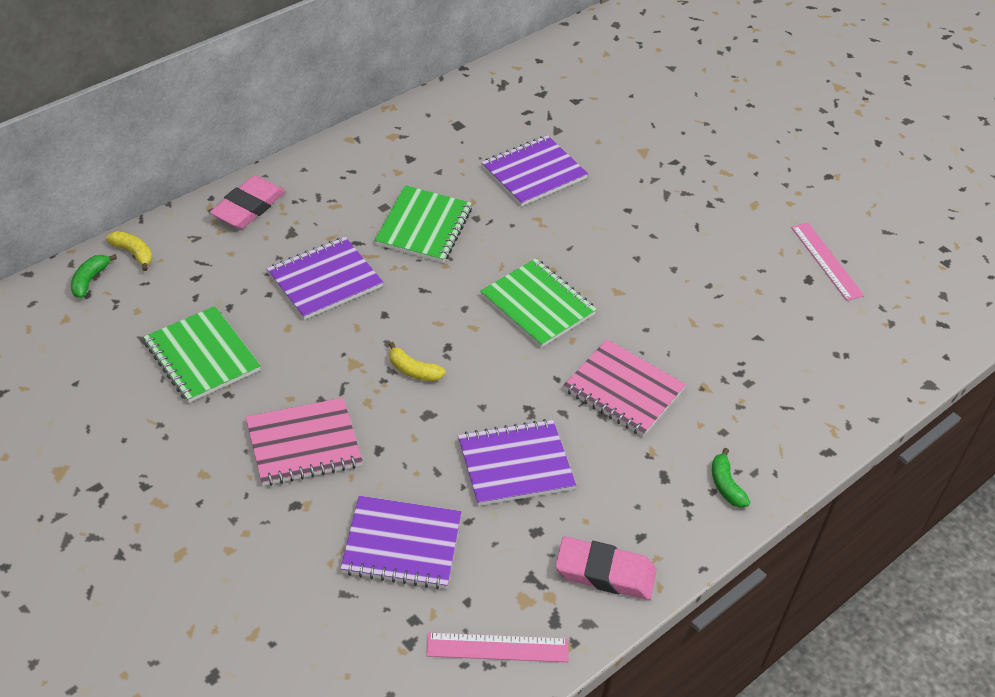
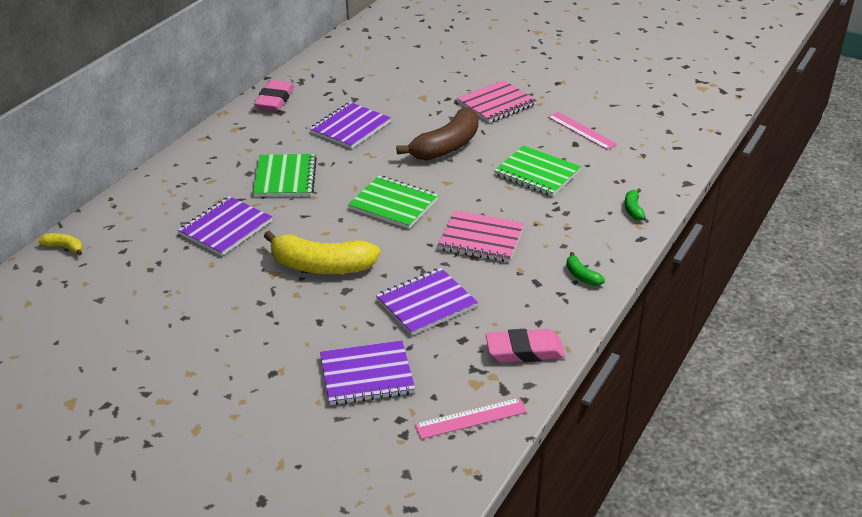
camera: 15 degrees left, 10 degrees down
green banana [71,254,117,298] -> green banana moved to [624,188,645,220]
green notebook [144,306,261,403] -> green notebook moved to [494,145,581,196]
pink eraser [210,175,285,229] -> pink eraser moved to [254,80,294,111]
pink notebook [246,398,363,486] -> pink notebook moved to [457,80,537,123]
yellow banana [389,342,446,381] -> yellow banana [264,230,380,274], size x2.26
none -> brown banana [396,108,479,160]

